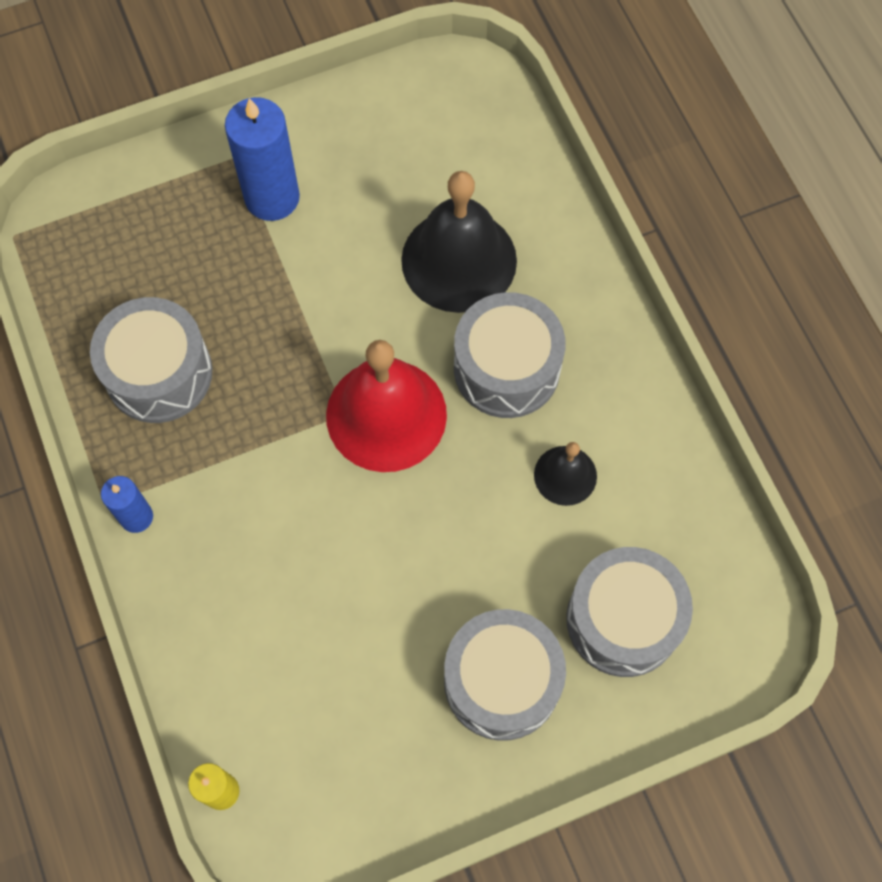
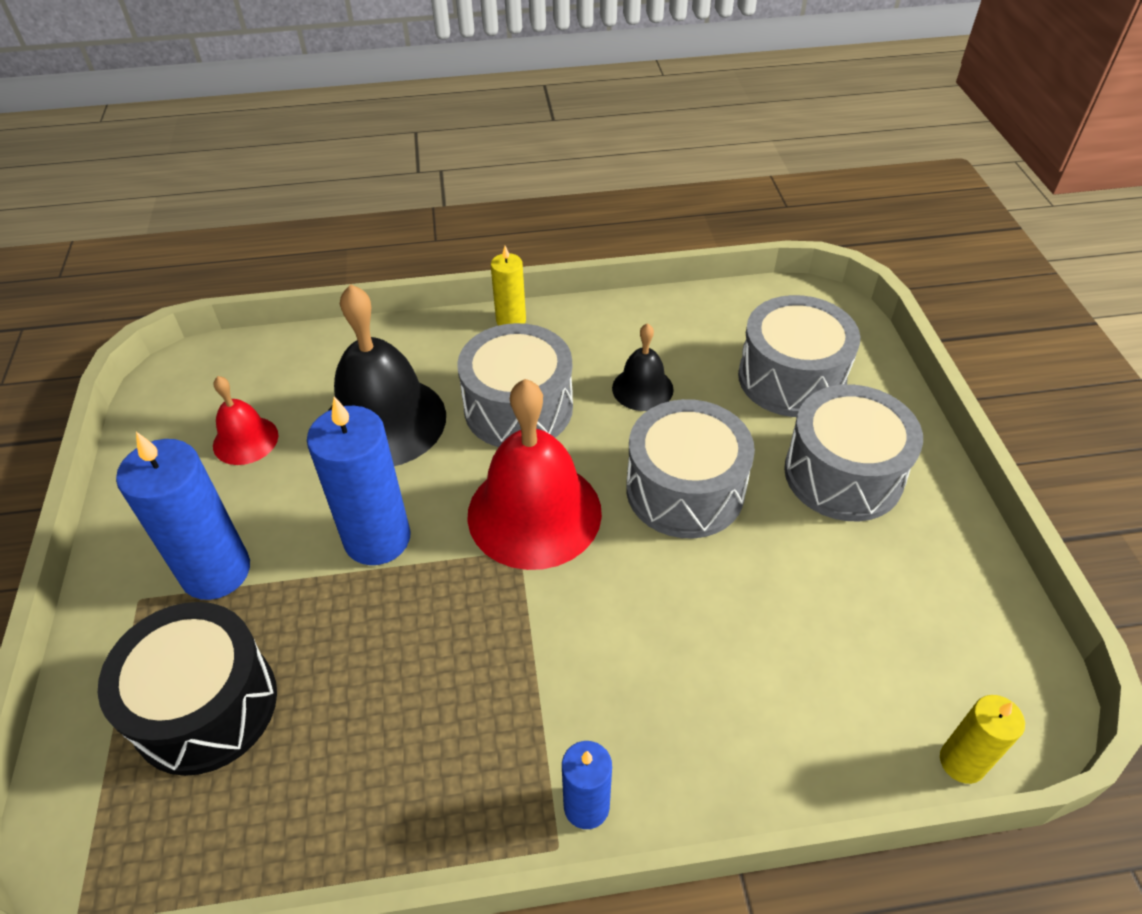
camera: 75 degrees left, 20 degrees down
grey drum [90,297,212,423] -> grey drum moved to [626,399,755,539]
none -> black drum [98,602,277,776]
none -> red bell [213,376,279,465]
none -> blue candle [307,396,411,565]
none -> yellow candle [491,246,526,326]

